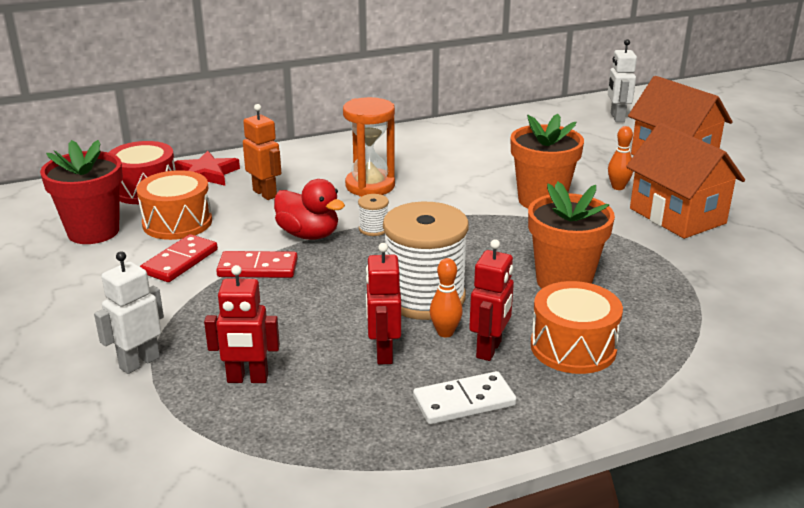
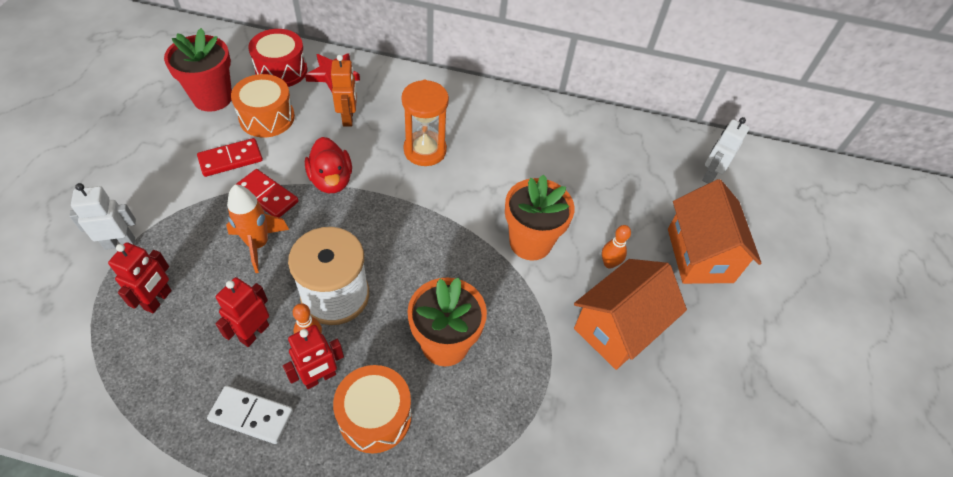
camera: 30 degrees right, 25 degrees up
red robot [204,265,280,383] -> red robot turned 105 degrees counterclockwise [108,242,172,313]
white spool [358,194,389,236] -> none
orange house [626,123,745,239] -> orange house turned 45 degrees clockwise [574,259,687,370]
none -> orange rocket [226,184,289,273]

